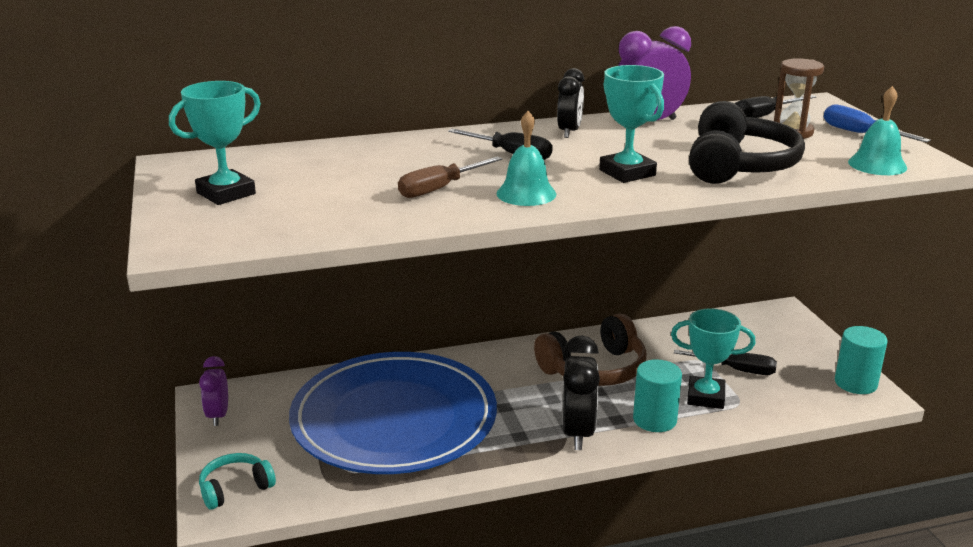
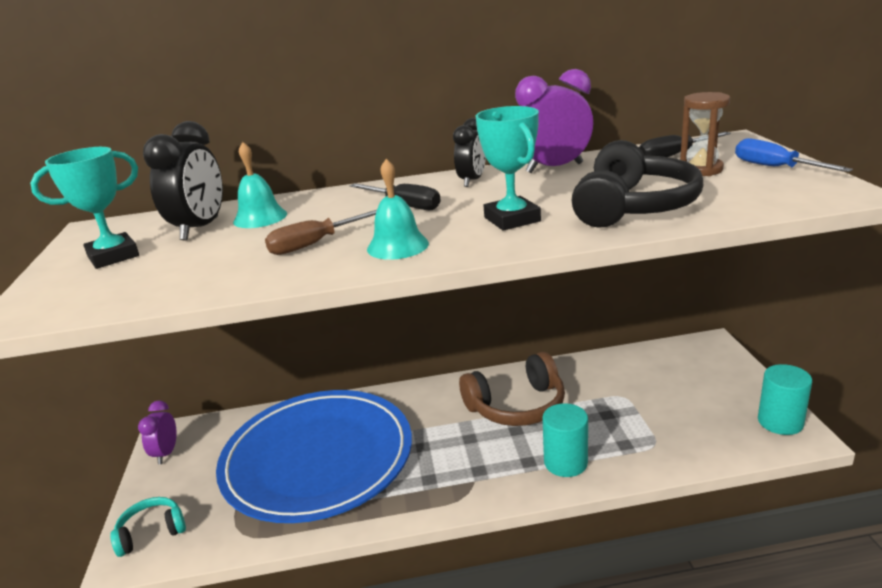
camera: 10 degrees right, 0 degrees up
black clock [563,335,600,450] -> black clock moved to [143,121,223,240]
turquoise trophy [671,308,756,409] -> none
black screwdriver [674,350,777,375] -> none
turquoise bell [848,86,907,175] -> turquoise bell moved to [233,142,287,228]

